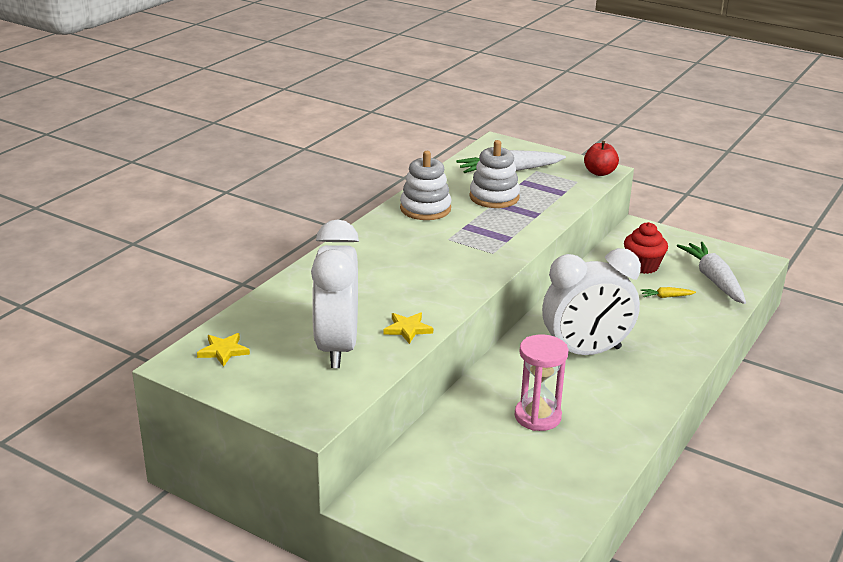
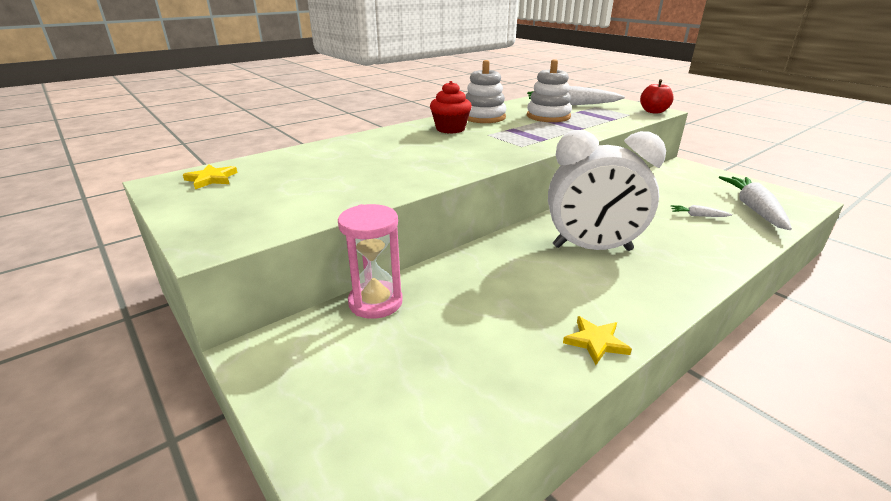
camera: 20 degrees right, 0 degrees up
white clock [311,219,359,368] -> none
yellow star [383,312,433,344] -> yellow star moved to [563,316,632,365]
pink hourglass [514,334,569,431] -> pink hourglass moved to [338,204,403,319]
red cupcake [624,222,668,274] -> red cupcake moved to [430,81,472,134]
yellow carrot [640,287,696,298] -> white carrot [671,205,732,217]

